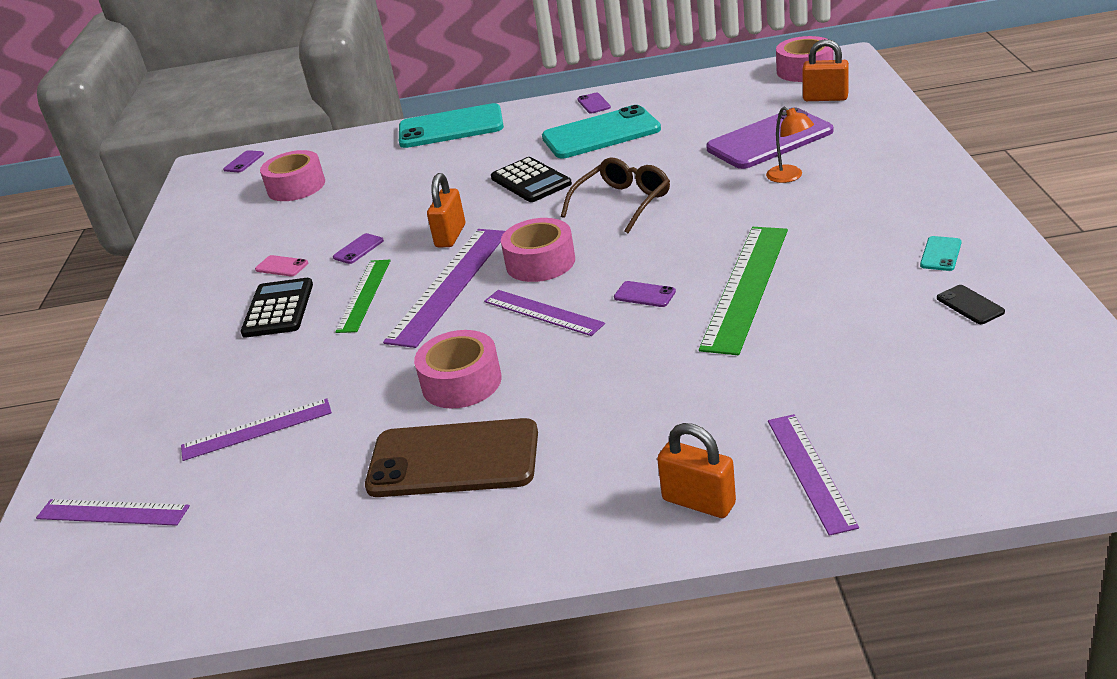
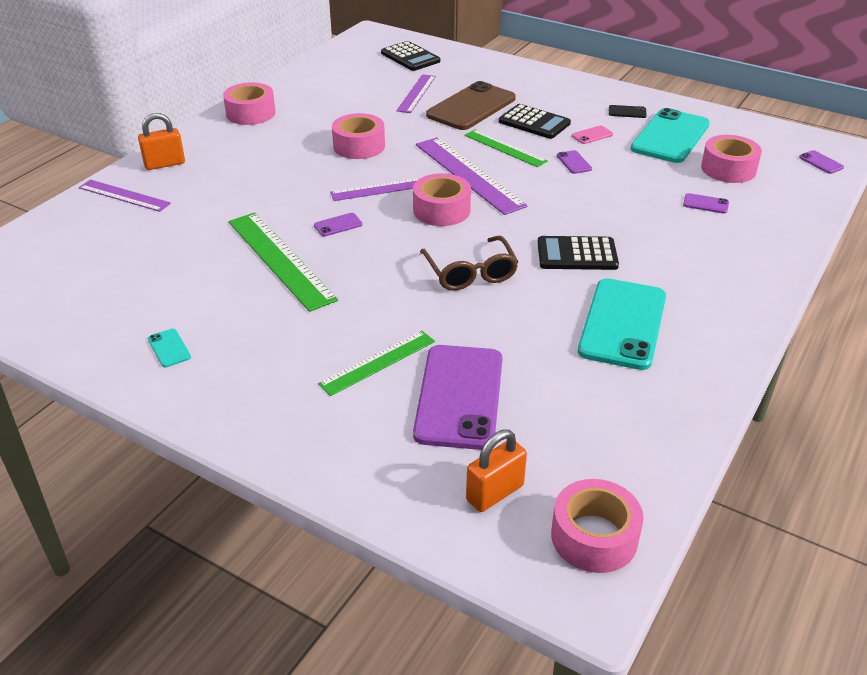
camera: 120 degrees right, 5 degrees up
purple ruler [36,499,190,526] -> black calculator [381,41,440,71]
brown phone [365,418,538,497] -> brown phone moved to [426,81,516,130]
turquoise phone [399,103,504,148] -> turquoise phone moved to [630,108,710,163]
orange padlock [427,173,465,247] -> none
purple phone [577,92,611,114] -> purple phone moved to [683,193,729,214]
orange lamp [766,107,814,183] -> green ruler [318,331,435,396]
black phone [937,285,1005,324] -> black phone moved to [609,105,647,118]
none -> pink tape [223,82,276,125]

